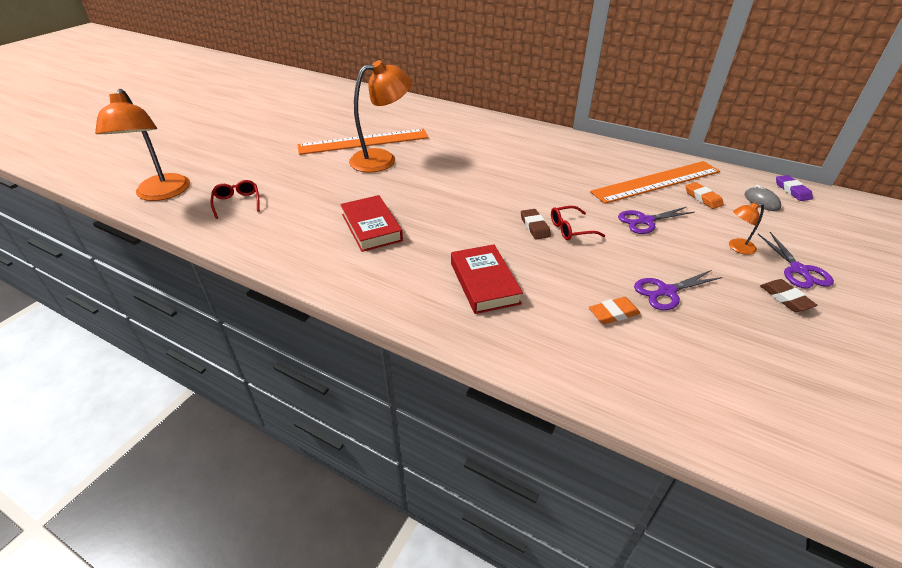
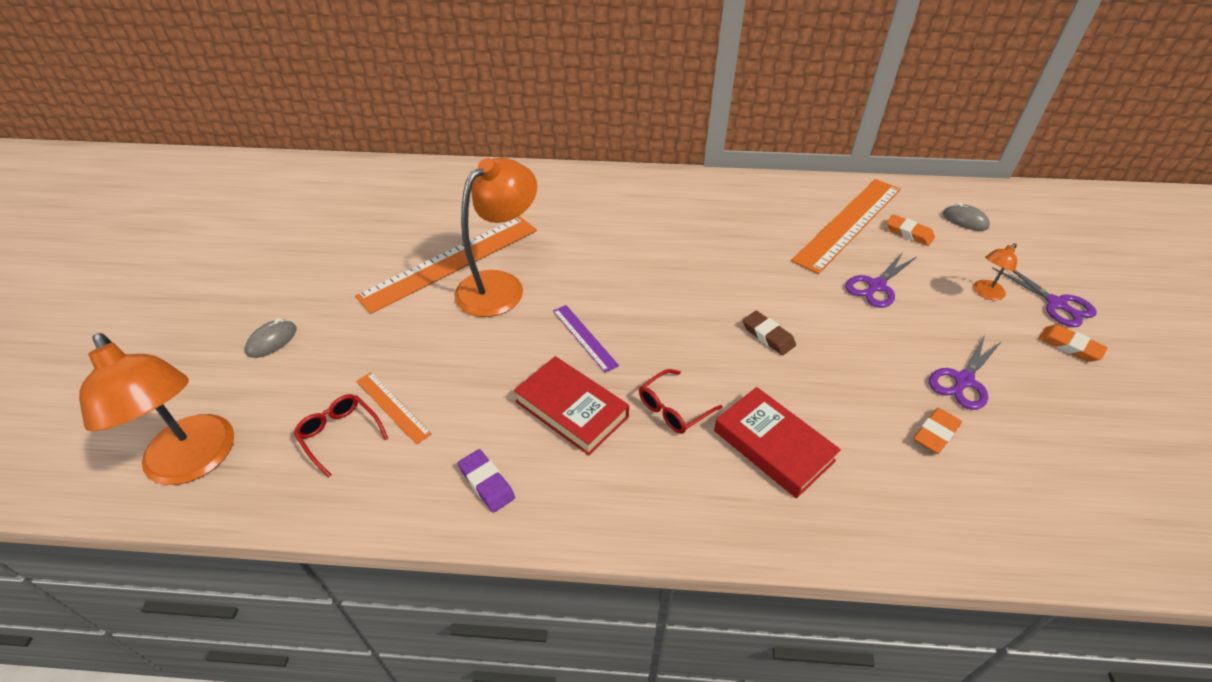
camera: 25 degrees left, 5 degrees up
red glasses [551,206,605,240] -> red glasses moved to [639,369,723,434]
brown eraser [760,279,818,312] -> orange eraser [1039,325,1108,362]
purple eraser [776,175,813,201] -> purple eraser moved to [458,449,515,512]
none -> grey mouse [245,318,297,358]
none -> orange ruler [356,372,432,445]
none -> purple ruler [553,305,619,373]

